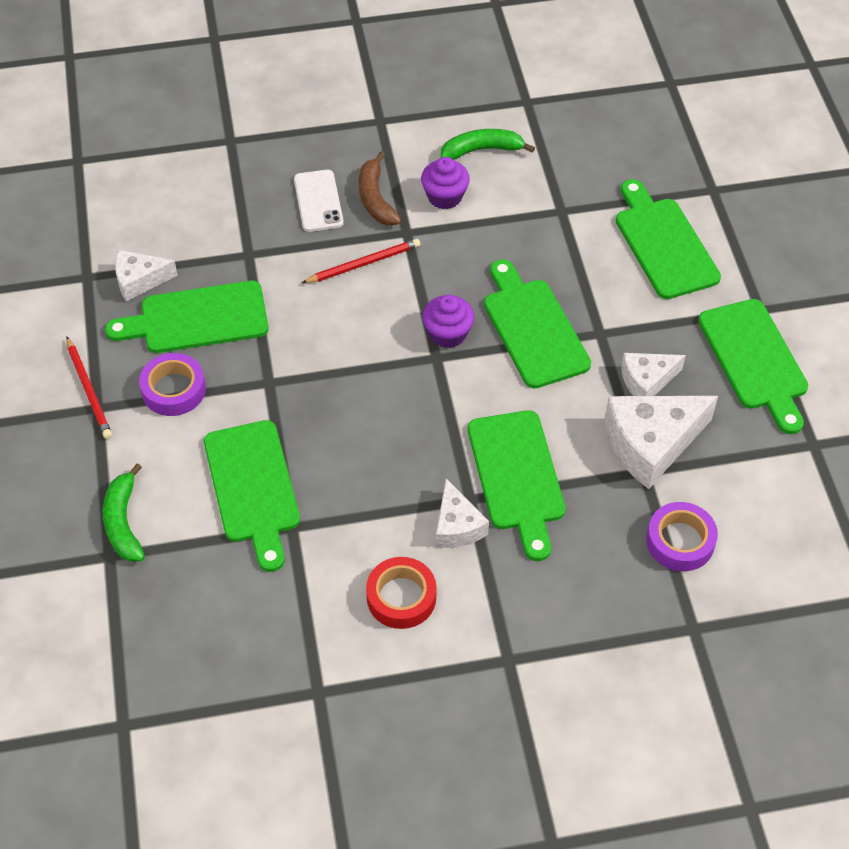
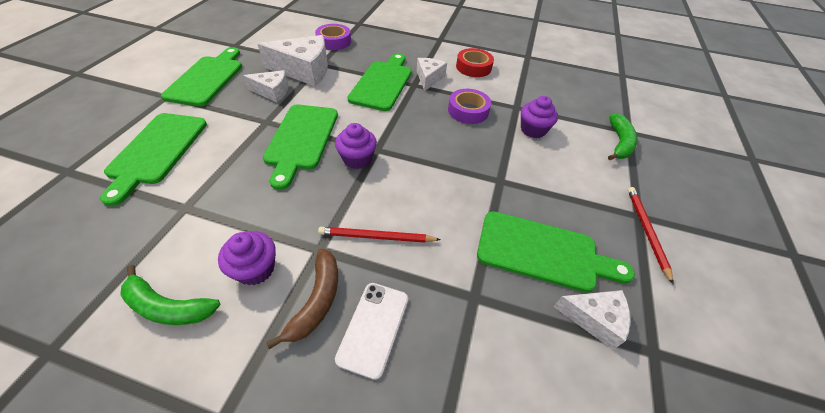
camera: 155 degrees left, 5 degrees down
purple tape [139,353,206,416] -> purple tape moved to [448,89,491,124]
green cutting board [204,420,300,572] -> purple cupcake [521,96,558,138]

